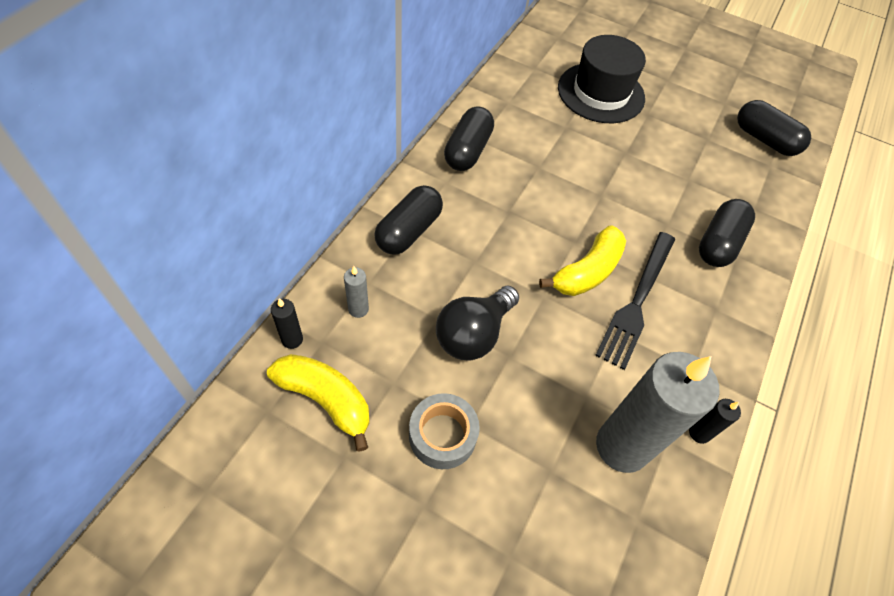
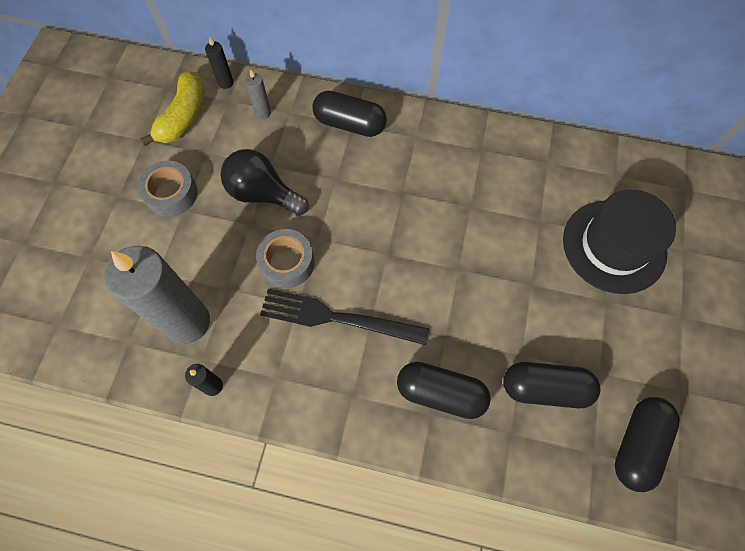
camera: 80 degrees right, 10 degrees up
black capsule [444,106,494,171] -> black capsule moved to [503,362,600,408]
yellow banana [539,226,626,296] -> none
none -> grey tape [256,229,315,288]

